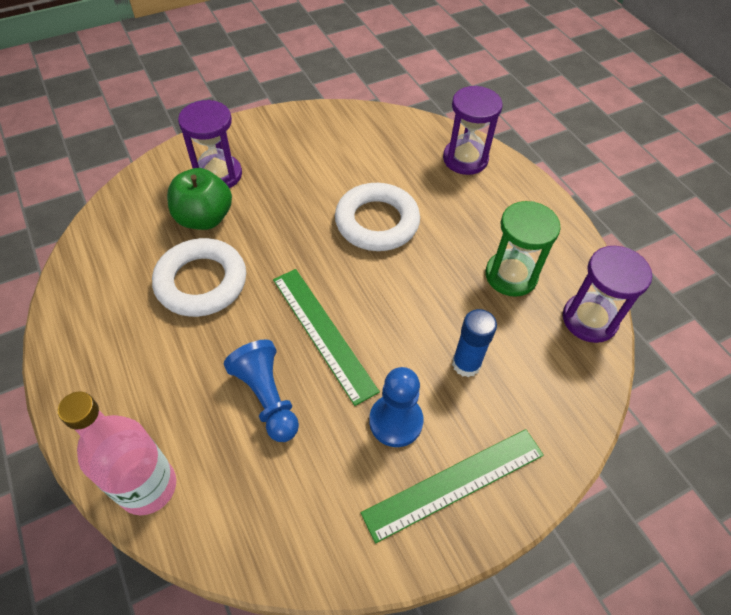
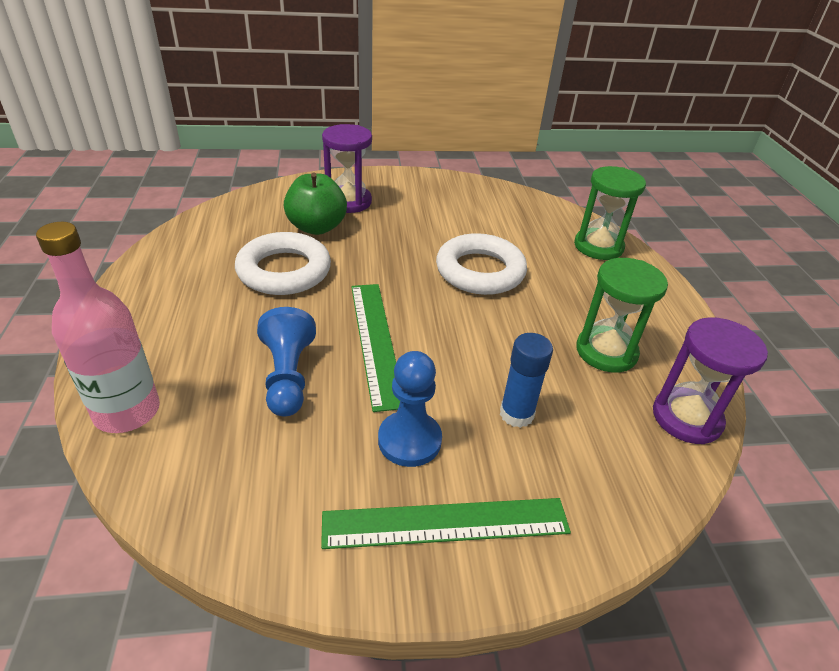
camera: 20 degrees right, 15 degrees down
purple hourglass [443,86,503,175] -> green hourglass [574,166,646,260]

